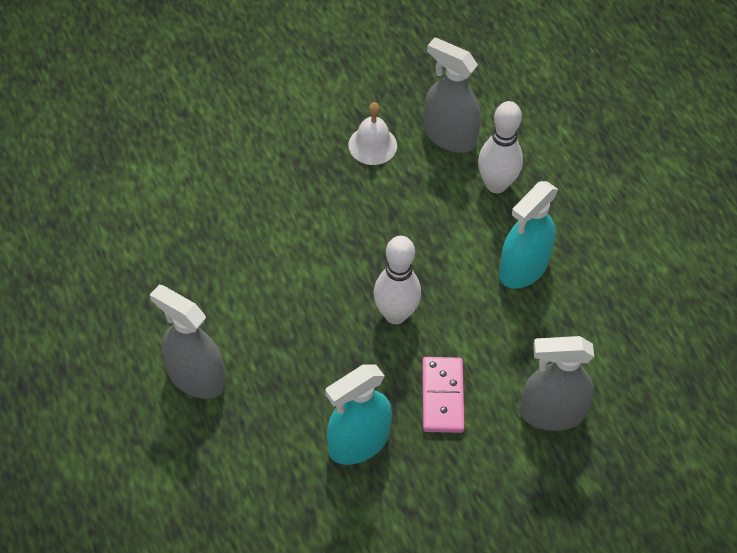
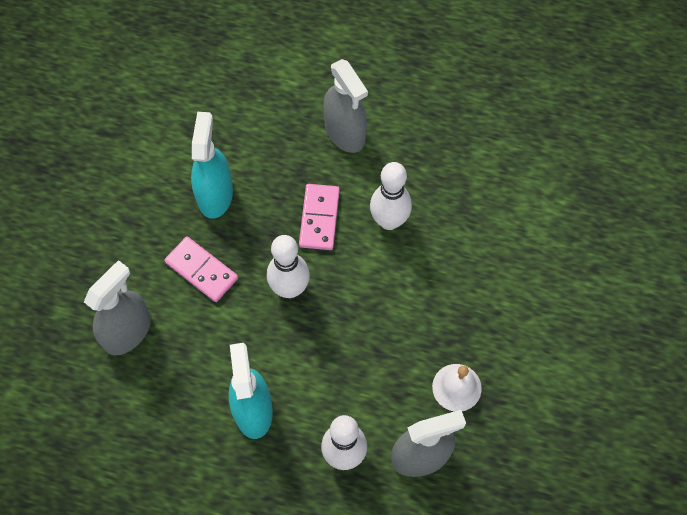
camera: 130 degrees right, 10 degrees up
grey spray bottle [150,285,225,399] -> grey spray bottle turned 75 degrees clockwise [323,59,368,153]
none -> pink domino [299,184,340,250]
none -> white bowling pin [370,162,412,230]

